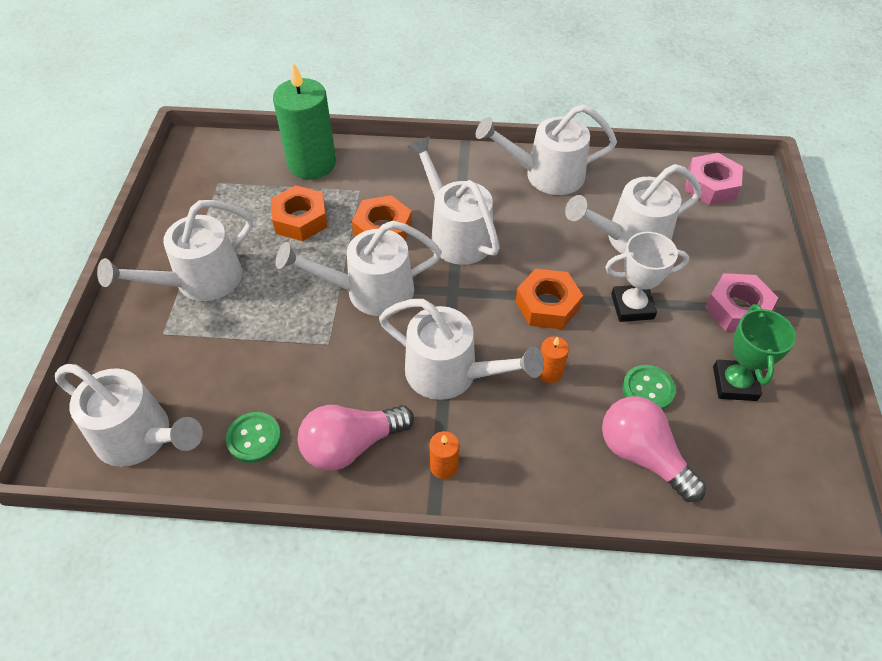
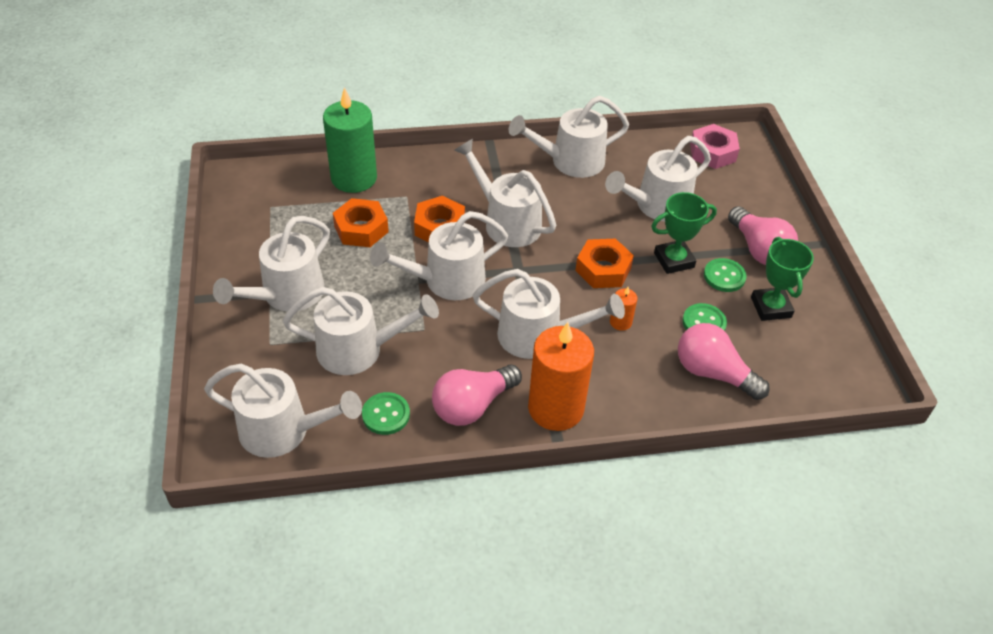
camera: 15 degrees left, 5 degrees down
orange candle [429,431,459,479] -> orange candle [528,322,594,431], size x2.31
white trophy [605,232,689,322] -> green trophy [651,192,717,274]
pink nut [705,273,778,332] -> pink light bulb [728,206,798,265]
none -> white watering can [283,287,439,375]
none -> green button [704,258,746,292]

